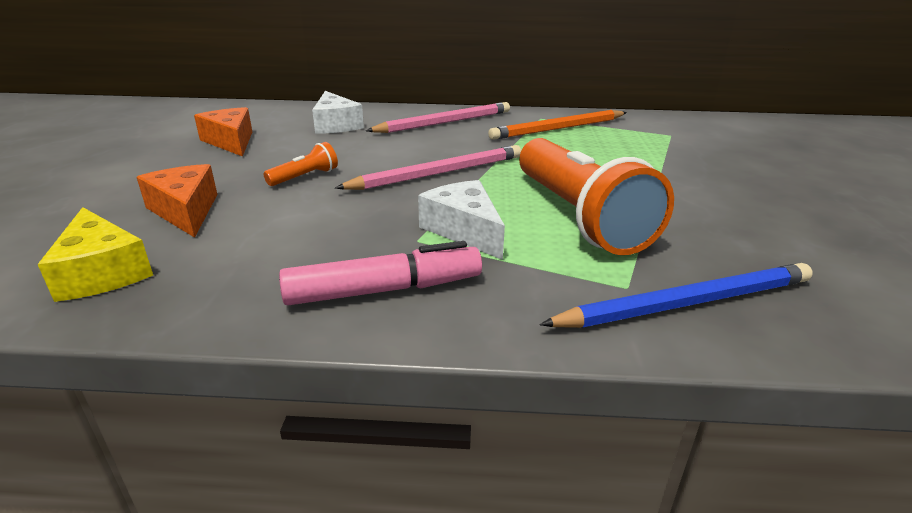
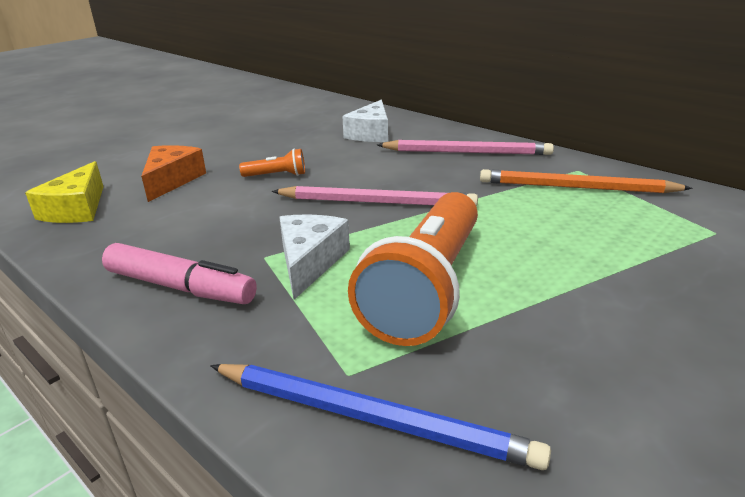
camera: 40 degrees right, 0 degrees up
orange cheese [194,107,252,157] -> none

